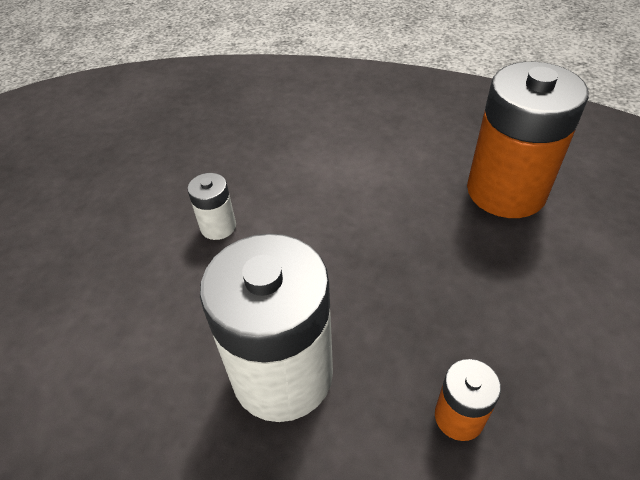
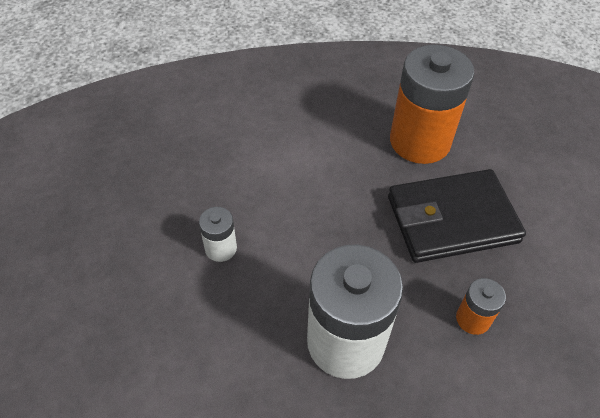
camera: 30 degrees left, 5 degrees up
none -> black wallet [388,169,526,263]

